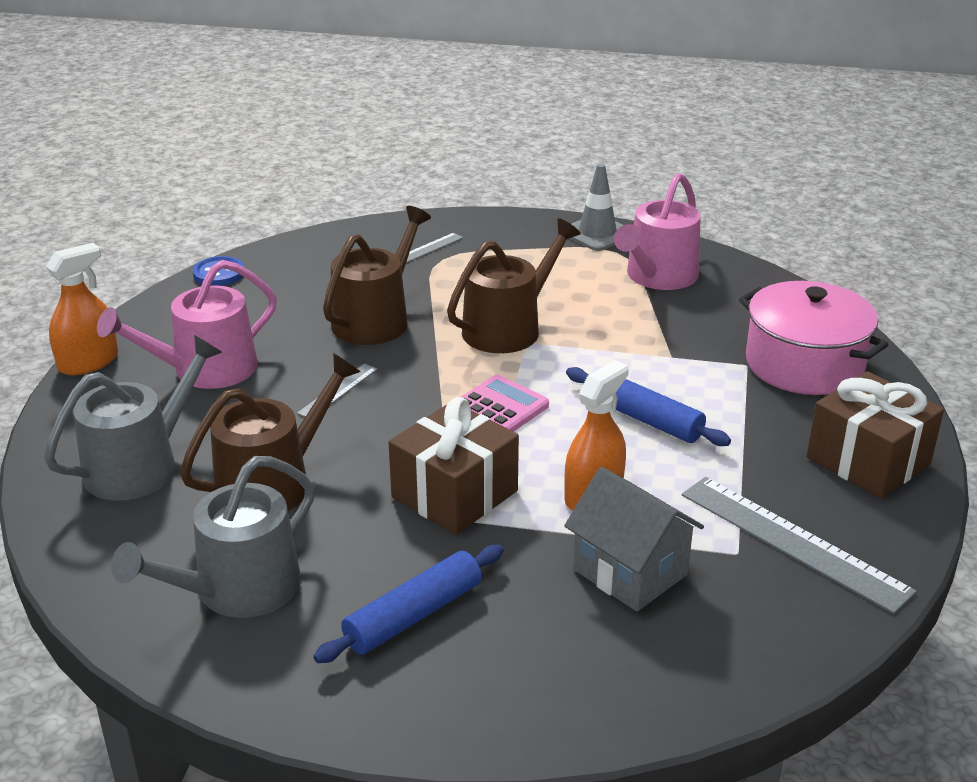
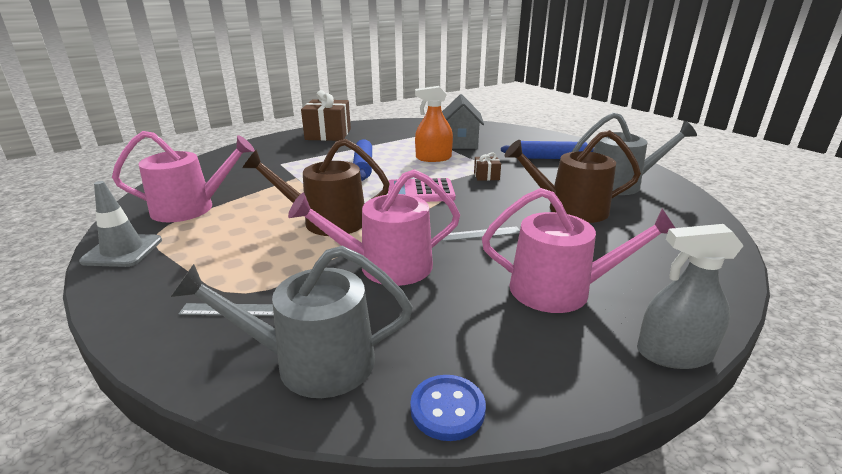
camera: 135 degrees left, 5 degrees down
grey watering can [44,335,222,501] -> grey watering can moved to [171,246,412,398]
orange spray bottle [46,243,118,375] -> grey spray bottle [637,224,744,369]
brown watering can [323,206,431,345] -> pink watering can [288,169,460,286]
brown gift [389,397,519,535] -> brown gift [474,152,501,181], size x0.45
grey ruler [682,477,917,614] -> none
pink pot [739,281,889,395] -> none

